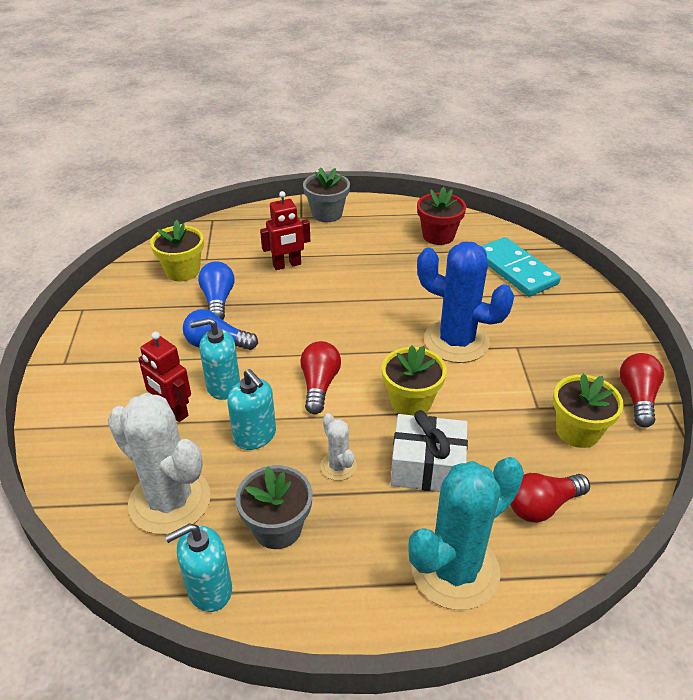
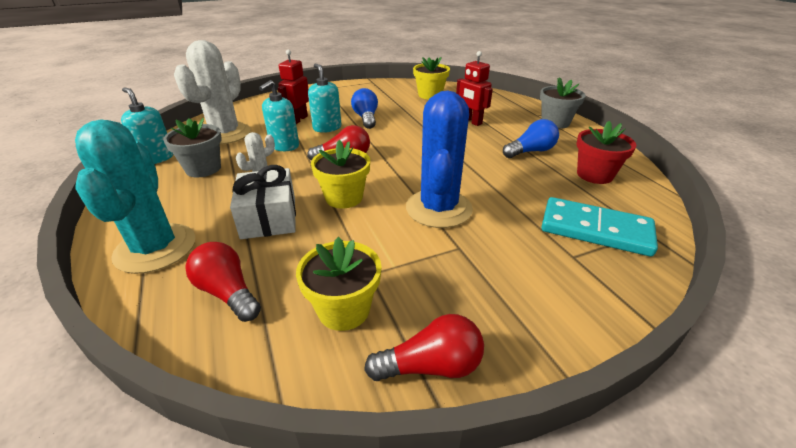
camera: 70 degrees right, 5 degrees down
blue light bulb [198,261,234,320] -> blue light bulb moved to [503,119,559,158]
turquoise cactus [408,457,524,610] -> turquoise cactus turned 45 degrees clockwise [75,119,195,274]
turquoise domino [482,237,561,297] -> turquoise domino turned 75 degrees clockwise [541,197,658,257]

